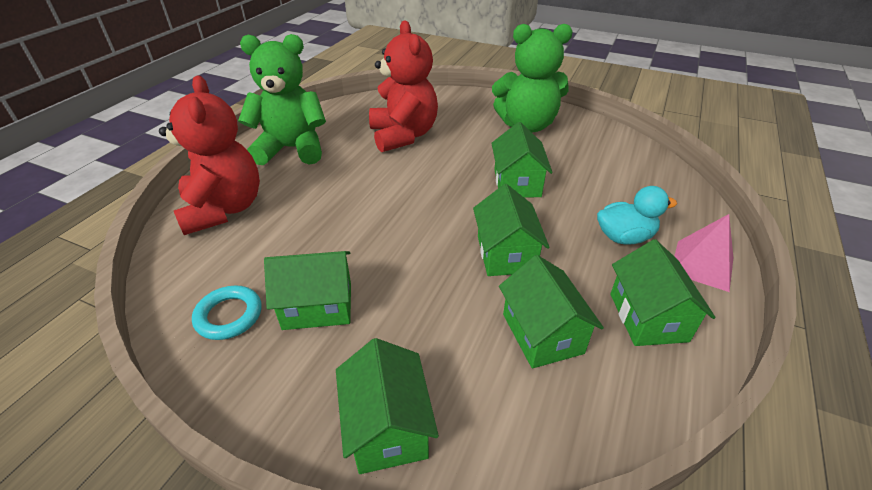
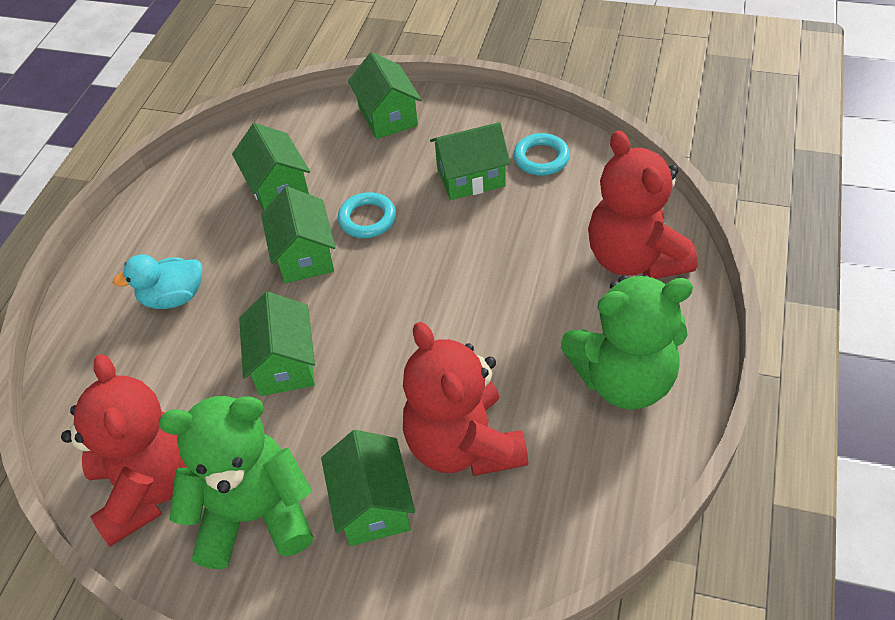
camera: 175 degrees right, 10 degrees up
green house [610,239,716,346] -> green house moved to [321,430,415,546]
pink pyramid [674,214,733,292] -> none
none -> red teddy bear [61,355,187,547]
none -> turquoise ring [338,192,396,238]

